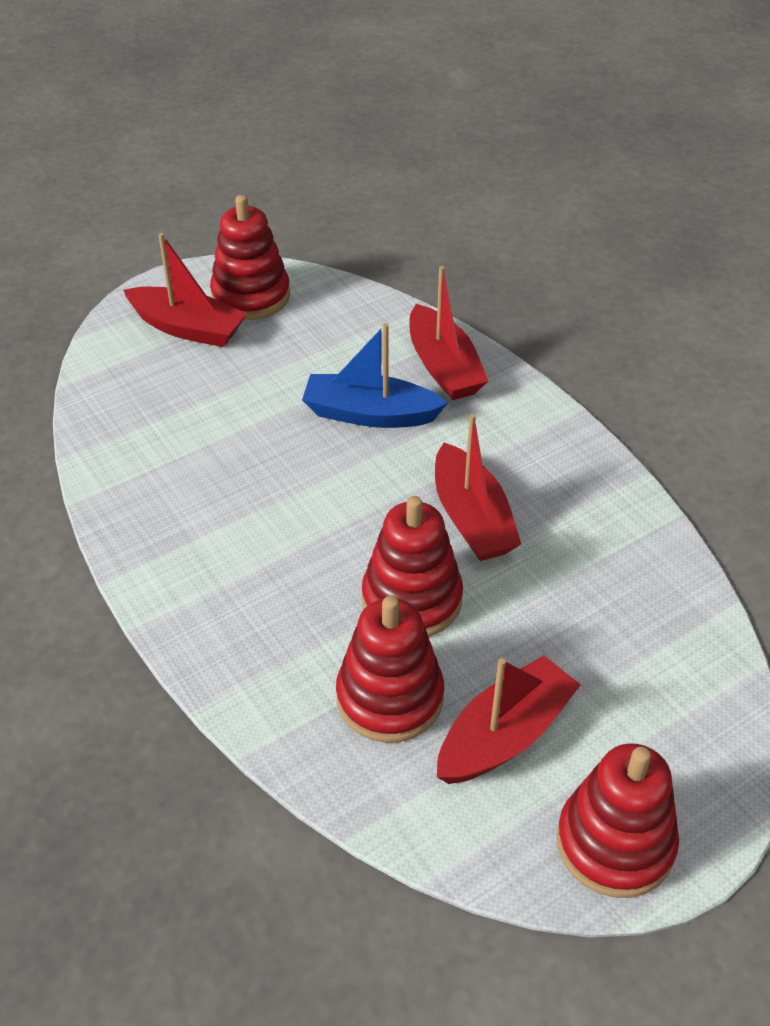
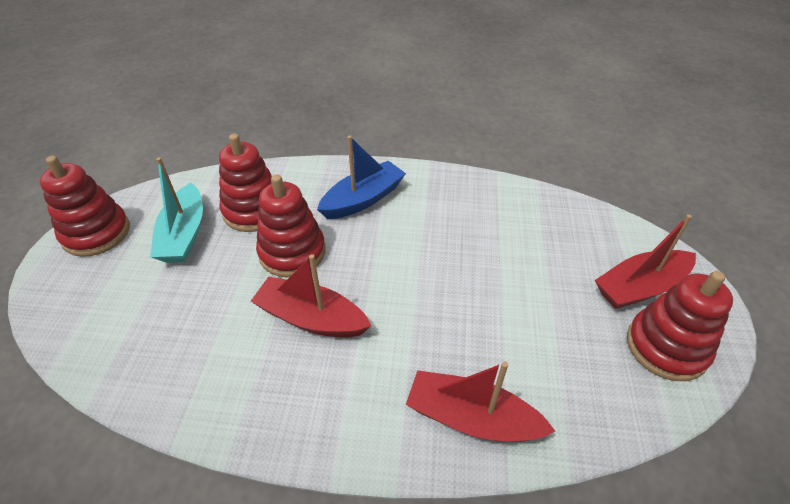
camera: 130 degrees right, 0 degrees up
blue boat [302,323,448,428] -> blue boat moved to [317,136,406,219]
red boat [437,655,581,784] -> turquoise boat [150,157,203,263]

